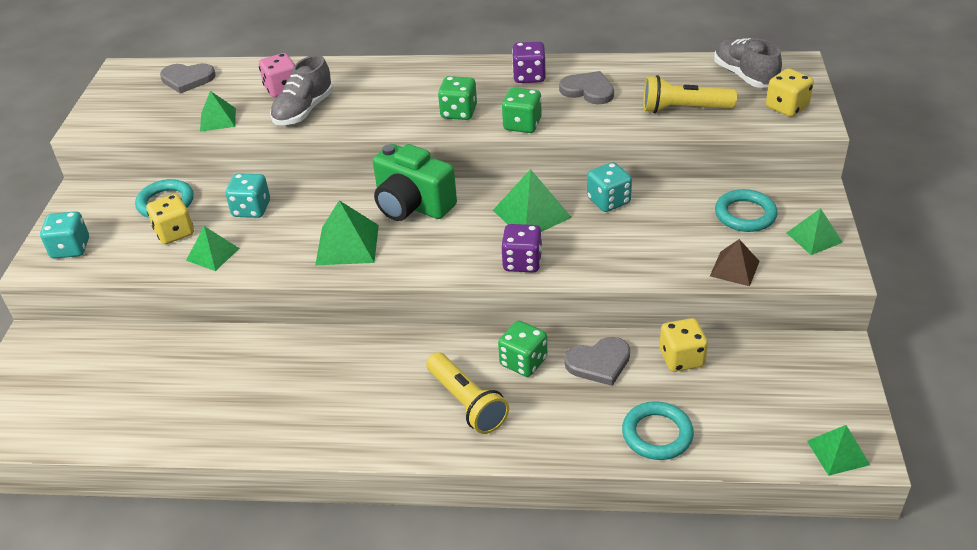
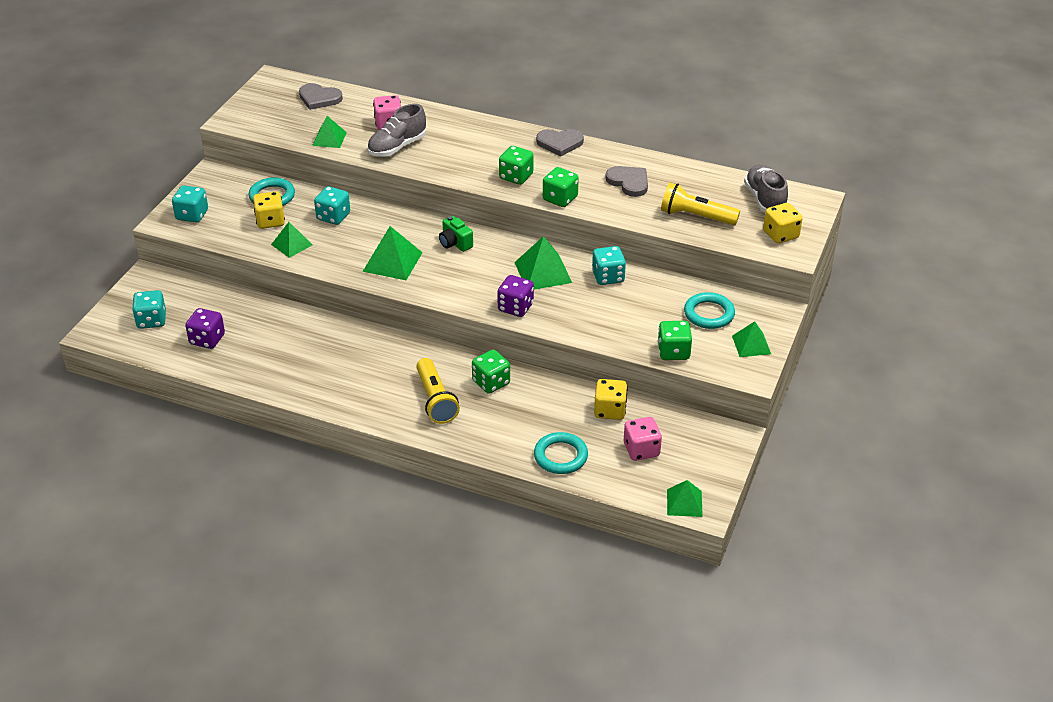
camera: 15 degrees right, 0 degrees up
green camera [373,144,457,221] -> green camera [439,216,473,252], size x0.53
purple dice [512,42,546,83] -> purple dice moved to [185,308,225,349]
grey heart [564,337,630,386] -> grey heart moved to [536,129,584,156]
brown pyramid [710,239,760,286] -> green dice [658,321,692,360]
none -> turquoise dice [132,290,166,329]
none -> pink dice [624,417,662,461]

